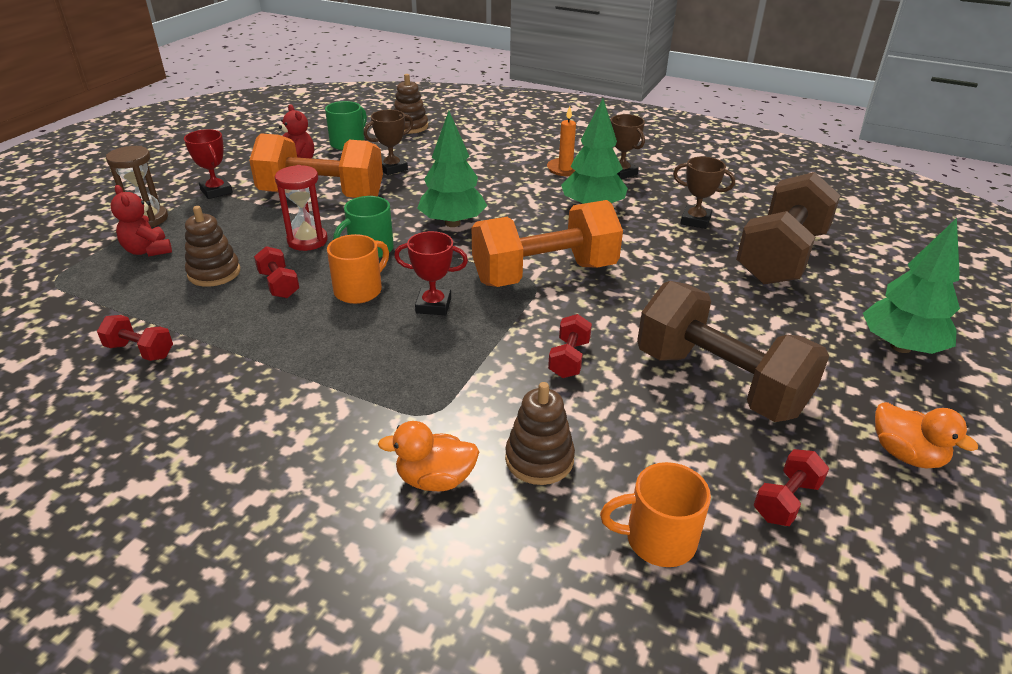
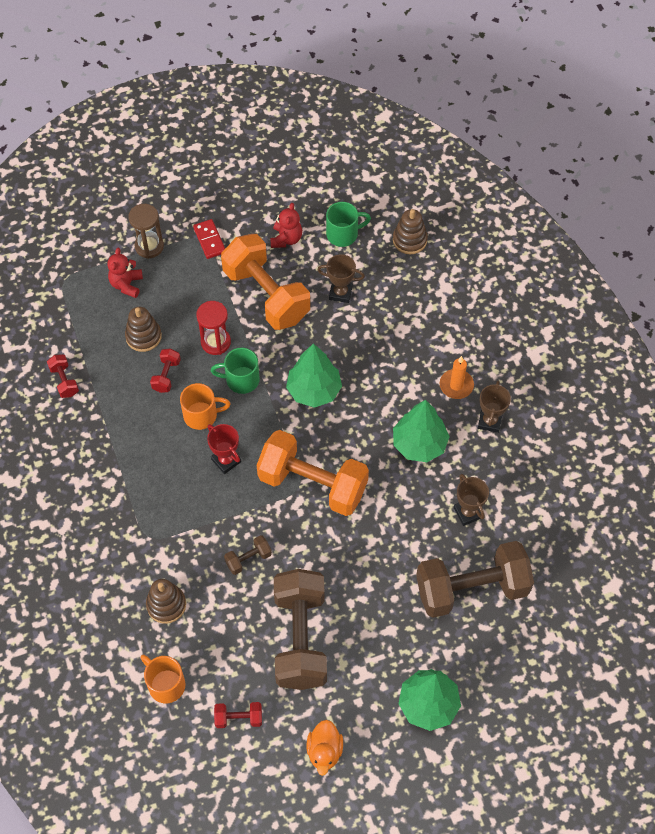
camera: 45 degrees right, 25 degrees up
red trophy [184,129,233,199] -> red domino [193,219,225,259]
orange duck [378,421,479,491] -> none
red dumbbell [548,314,592,378] -> brown dumbbell [224,535,272,575]

